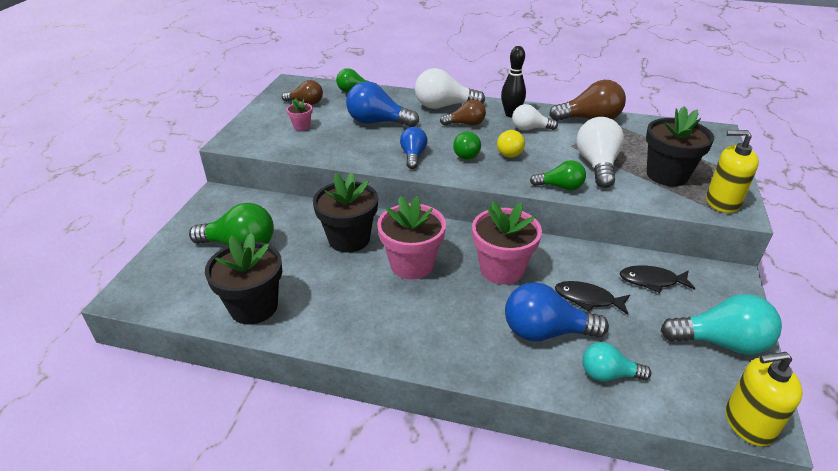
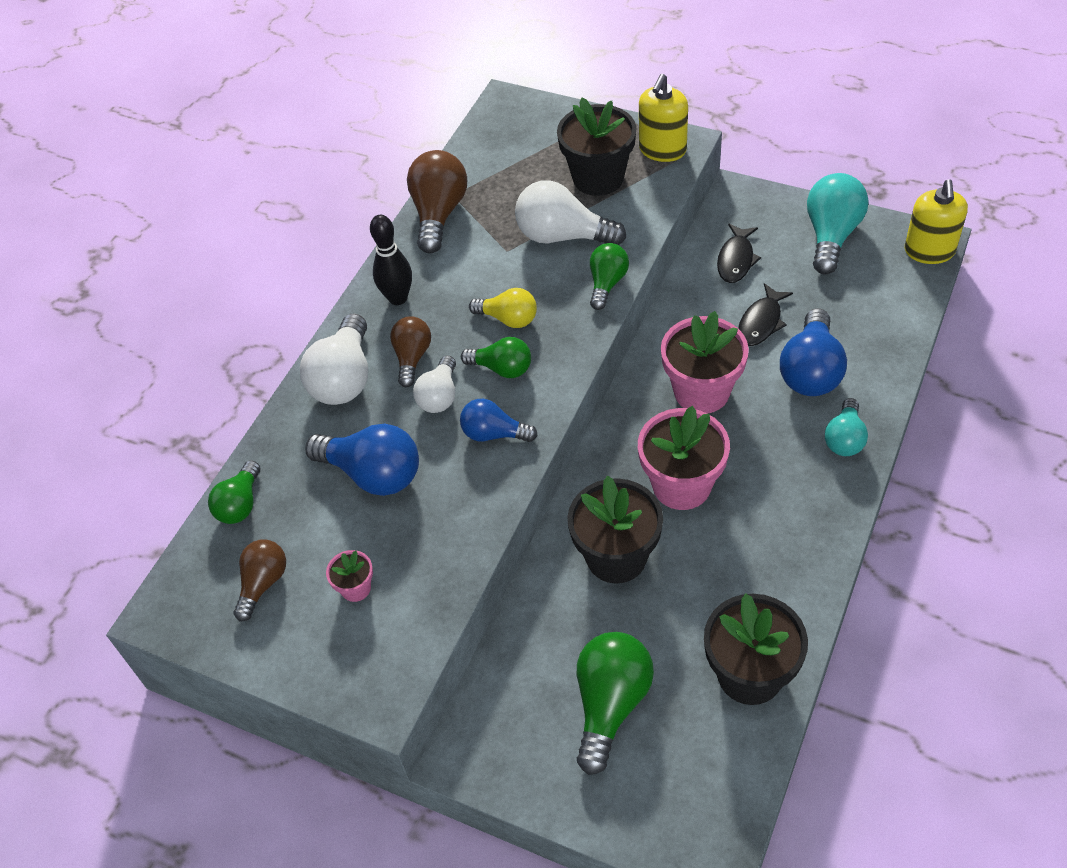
camera: 75 degrees left, 15 degrees up
blue light bulb [346,82,419,127] -> blue light bulb turned 90 degrees counterclockwise [305,424,419,496]
white light bulb [512,104,558,130] -> white light bulb moved to [413,355,456,413]
turquoise light bulb [582,342,651,381] -> turquoise light bulb moved to [825,398,868,456]

